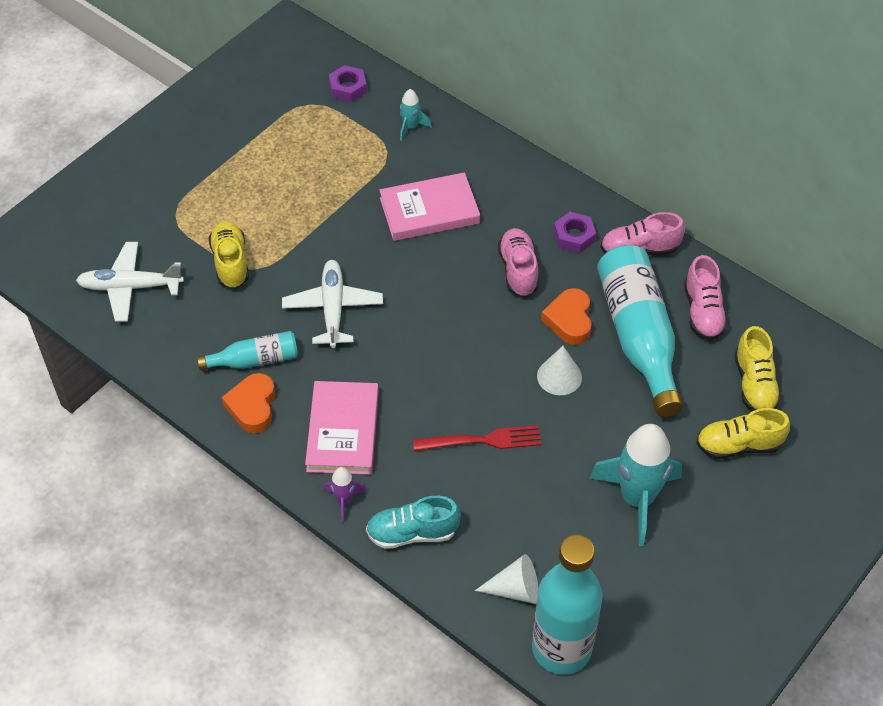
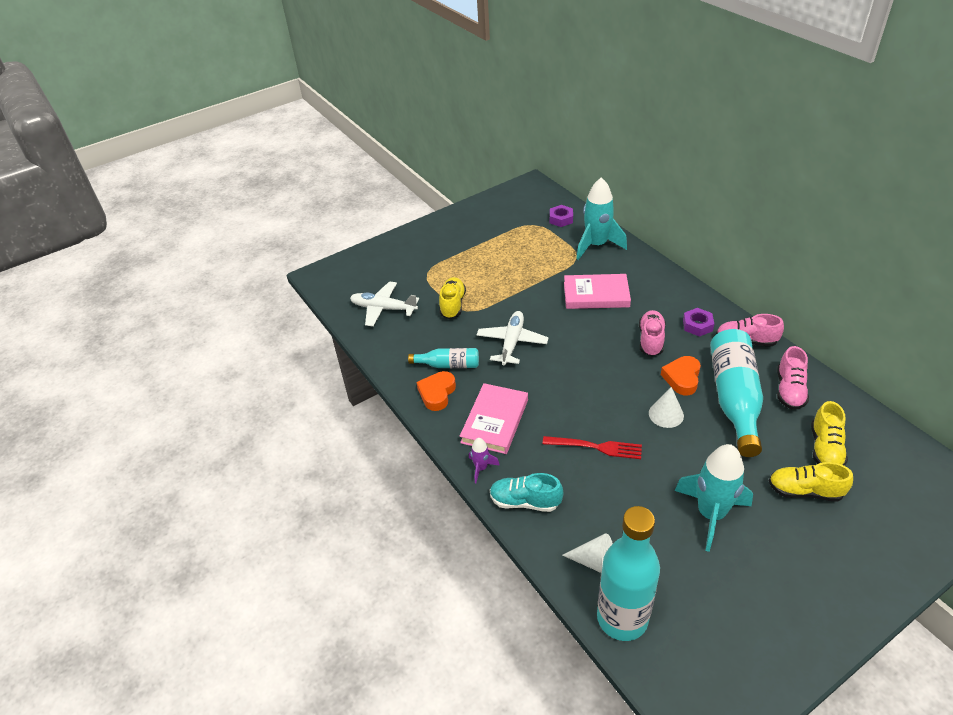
camera: 20 degrees right, 10 degrees down
turquoise rocket [400,89,432,141] -> turquoise rocket [576,177,627,260], size x2.14

